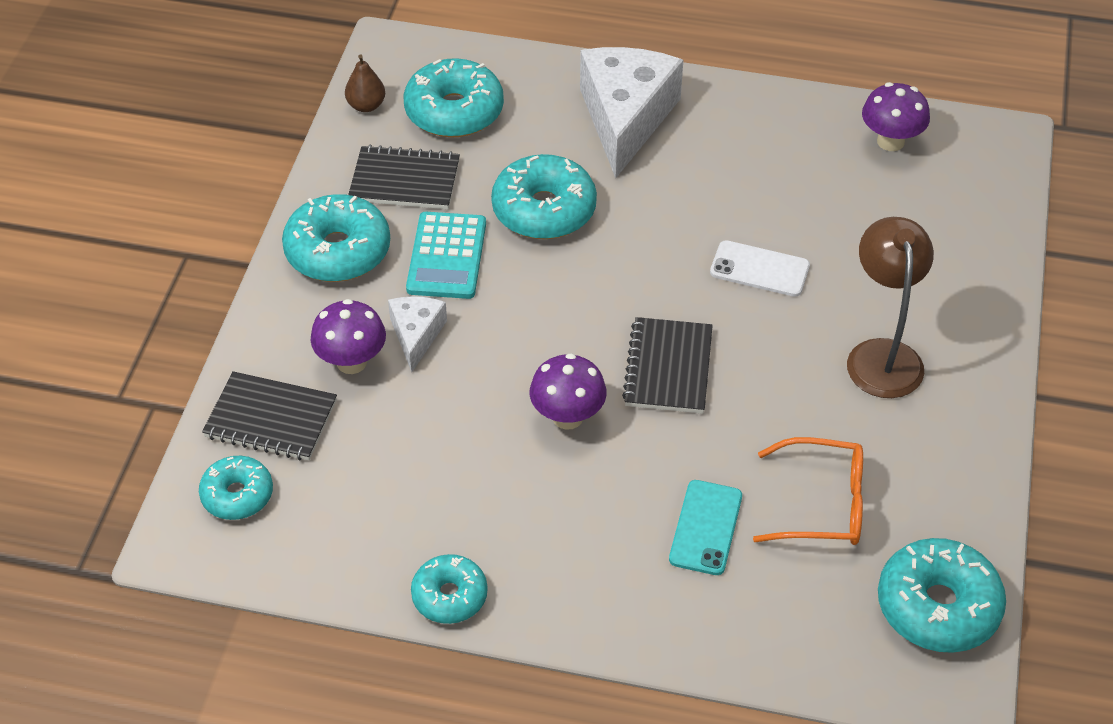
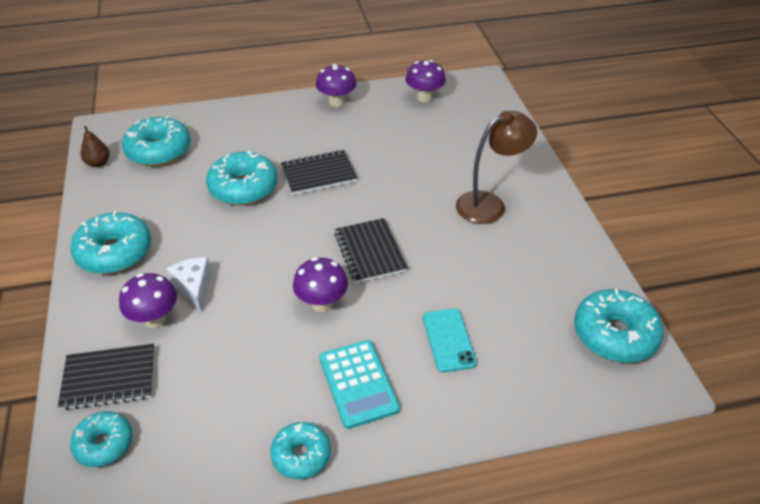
camera: 25 degrees left, 5 degrees down
black notebook [348,145,460,209] -> black notebook moved to [281,150,357,195]
turquoise calculator [406,212,486,299] -> turquoise calculator moved to [319,340,400,429]
white cheese [580,47,683,178] -> none
white phone [710,240,810,297] -> none
orange glasses [753,437,863,545] -> none
brown lamp [847,217,934,398] -> brown lamp turned 90 degrees clockwise [456,111,537,224]
none -> purple mushroom [316,64,356,107]

